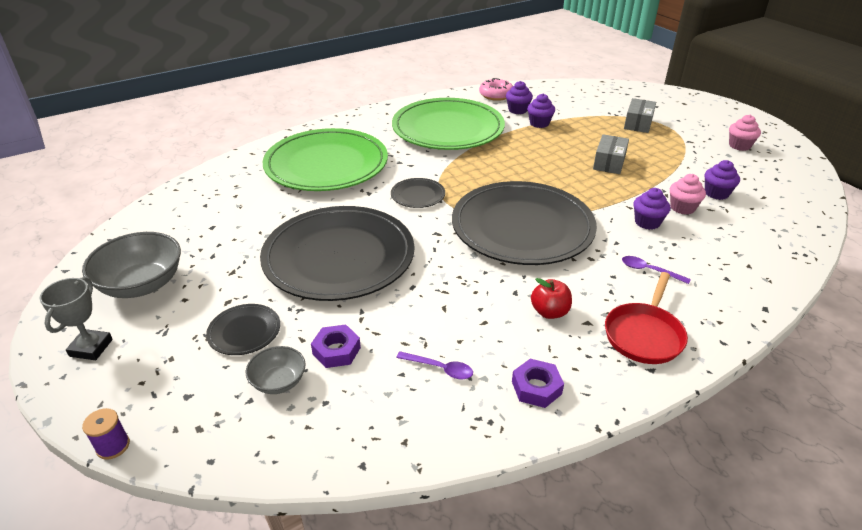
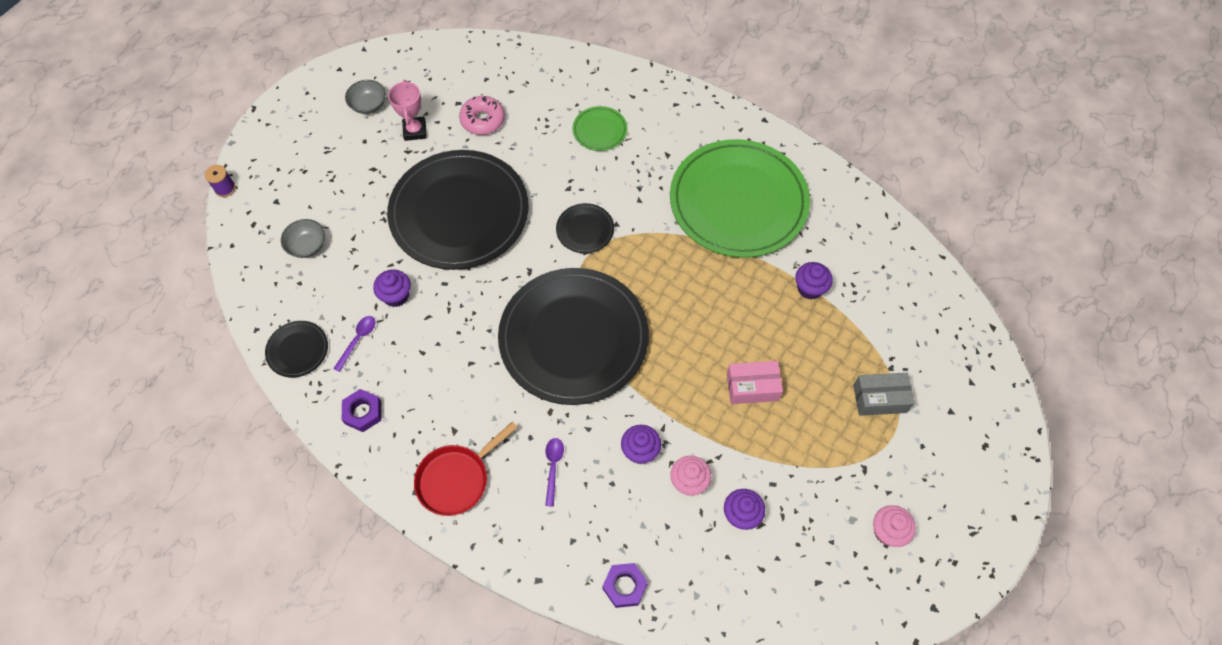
camera: 65 degrees right, 25 degrees up
grey trophy [40,277,113,360] -> none
grey bowl [82,232,181,298] -> grey bowl [345,80,386,114], size x0.54
black plate [206,304,280,355] -> black plate moved to [265,321,328,378]
green plate [262,128,388,191] -> green plate [572,106,628,151], size x0.41
purple nut [311,324,361,368] -> purple nut moved to [602,563,648,608]
purple spoon [396,351,473,379] -> purple spoon turned 150 degrees counterclockwise [333,316,376,372]
pink donut [479,78,513,101] -> pink donut moved to [459,96,505,135]
purple cupcake [506,81,533,114] -> purple cupcake moved to [373,269,411,307]
red apple [531,278,572,319] -> none
grey box [593,134,629,174] -> pink box [727,361,783,404]
red pan [605,272,688,364] -> red pan turned 45 degrees counterclockwise [414,422,518,516]
none -> pink trophy [388,80,427,141]

